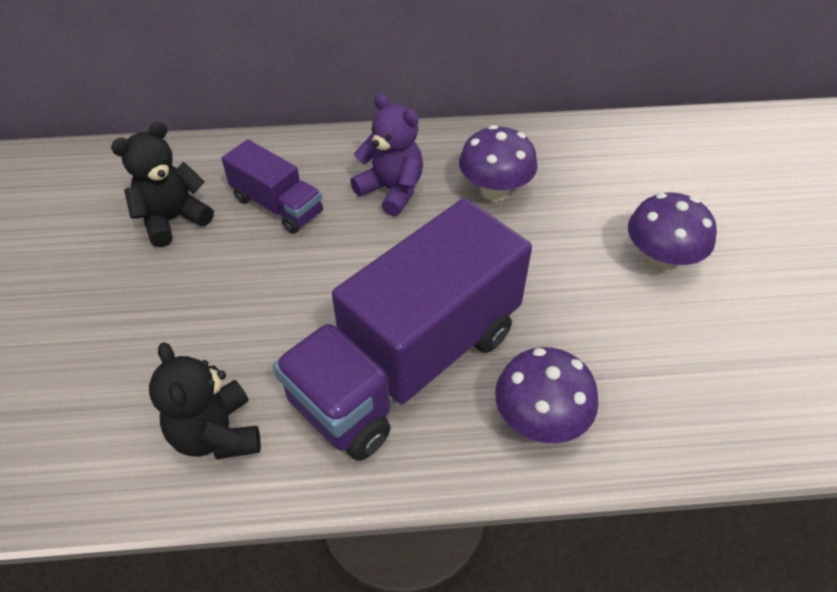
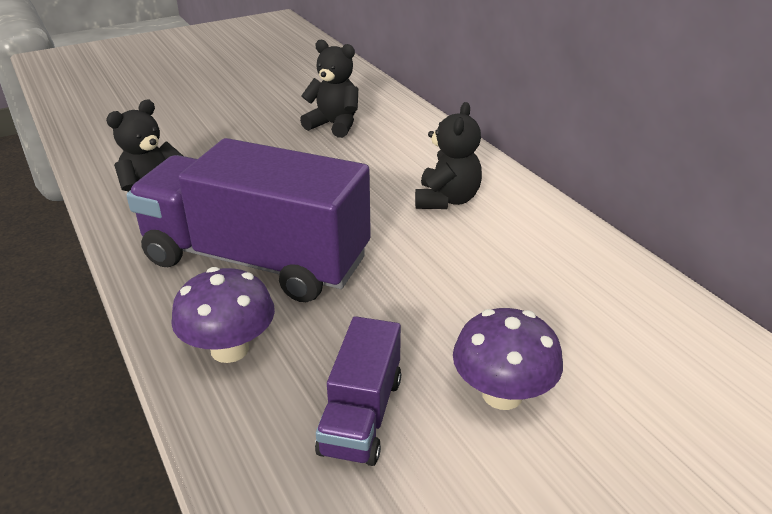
camera: 65 degrees right, 15 degrees down
purple truck [221,139,323,234] -> purple truck moved to [315,316,401,466]
purple teddy bear [350,94,423,216] -> black teddy bear [415,102,482,209]
purple mushroom [459,125,538,201] -> none

